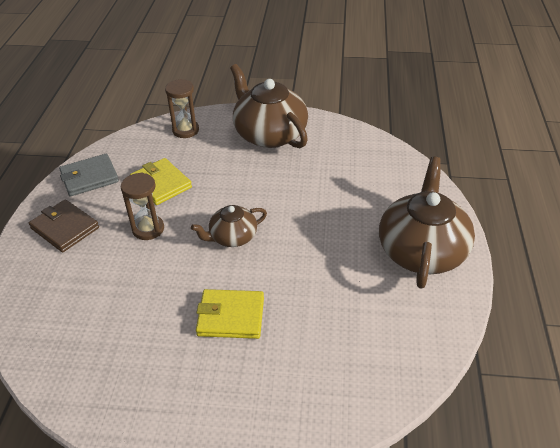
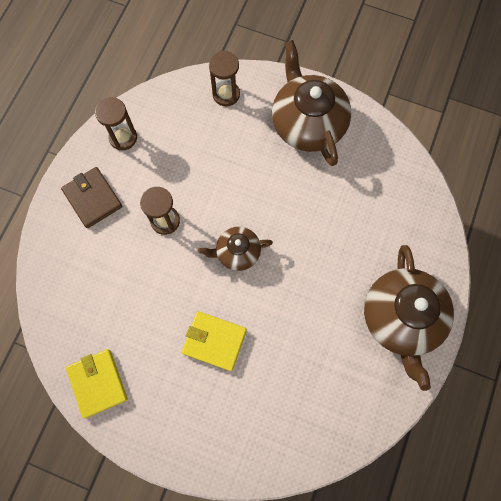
camera: 15 degrees right, 30 degrees up
grey wallet [59,154,119,196] -> brown hourglass [95,97,137,150]
yellow wallet [130,158,192,205] -> yellow wallet moved to [66,349,128,419]
brown teapot [379,157,475,289] -> brown teapot turned 150 degrees clockwise [364,245,454,391]

